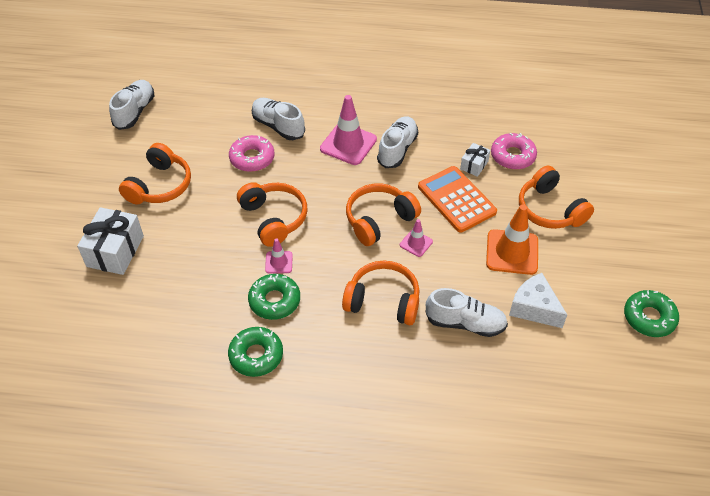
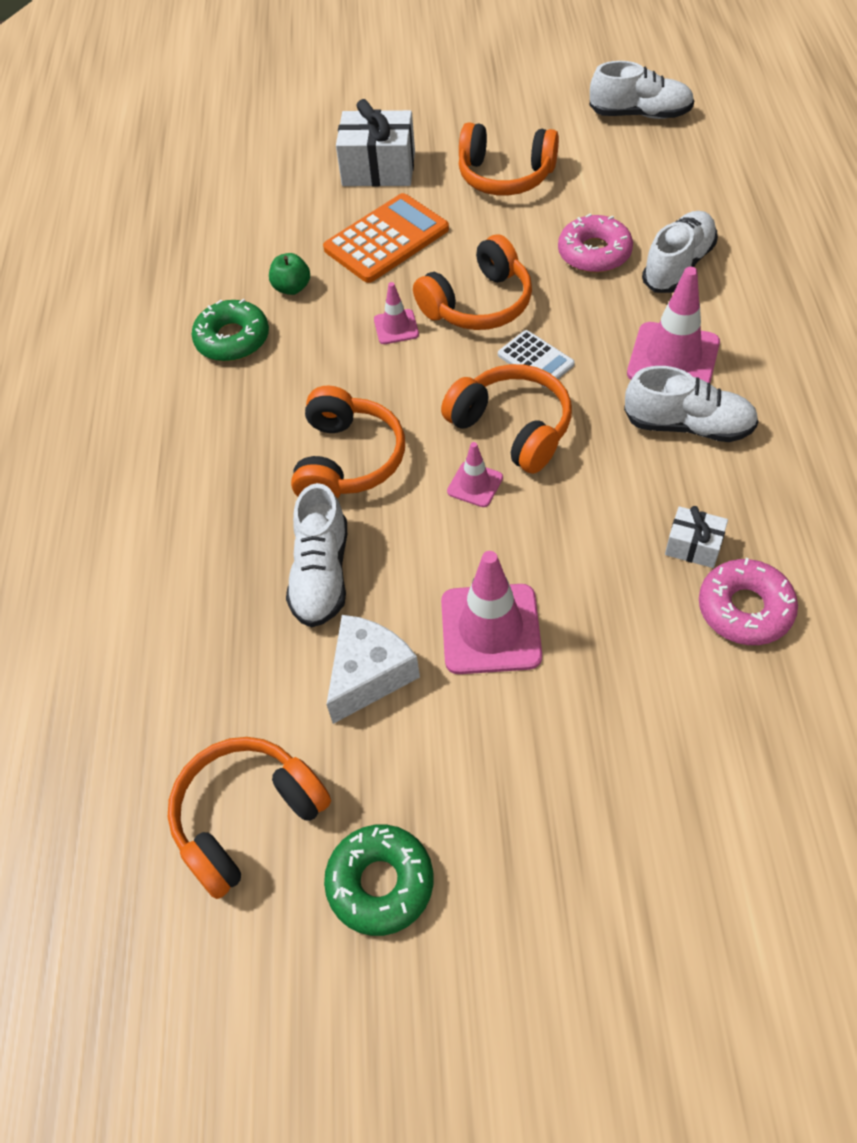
camera: 85 degrees right, 5 degrees up
green donut [248,274,300,320] -> none
orange calculator [418,166,497,233] -> orange calculator moved to [323,193,449,283]
orange traffic cone [486,204,538,275] -> pink traffic cone [441,551,542,674]
orange headphones [519,165,594,229] -> orange headphones moved to [168,737,331,899]
none -> green apple [269,253,310,295]
none -> white calculator [498,330,575,388]

